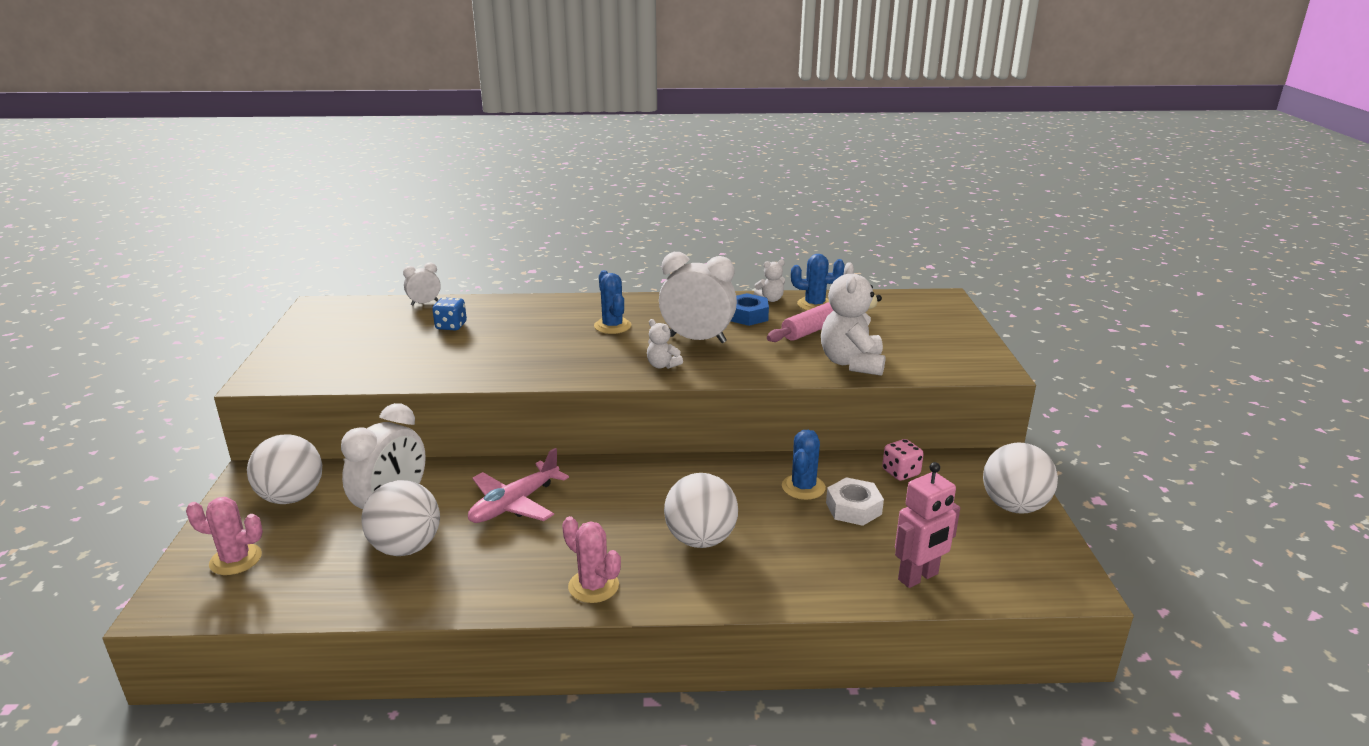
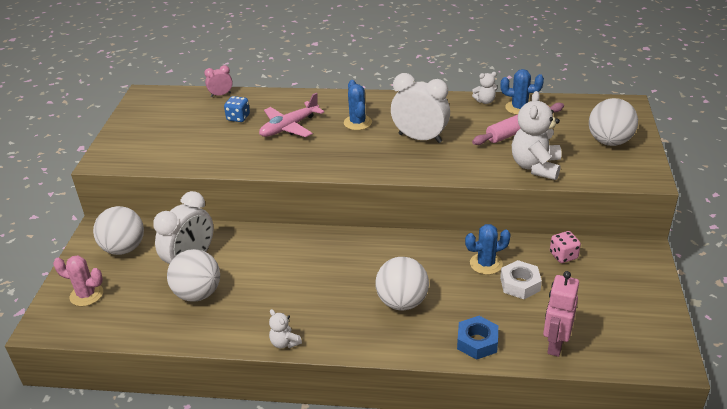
camera: 10 degrees right, 10 degrees up
white clock [403,262,441,306] -> pink clock [204,65,232,97]
pink plane [468,448,569,523] -> pink plane moved to [259,93,325,137]
pink cactus [562,516,621,603] -> none
white teddy bear [647,319,683,369] -> white teddy bear moved to [269,309,302,349]
blue nut [731,293,769,326] -> blue nut moved to [457,316,498,360]
blue cactus [782,430,826,500] -> blue cactus turned 45 degrees clockwise [465,224,511,275]
pink robot [895,462,960,588] -> pink robot turned 135 degrees clockwise [543,271,579,357]
white ball [983,443,1058,514] -> white ball moved to [589,98,638,146]

